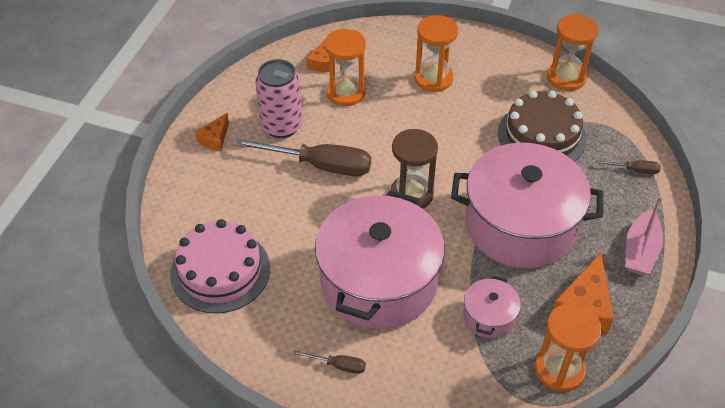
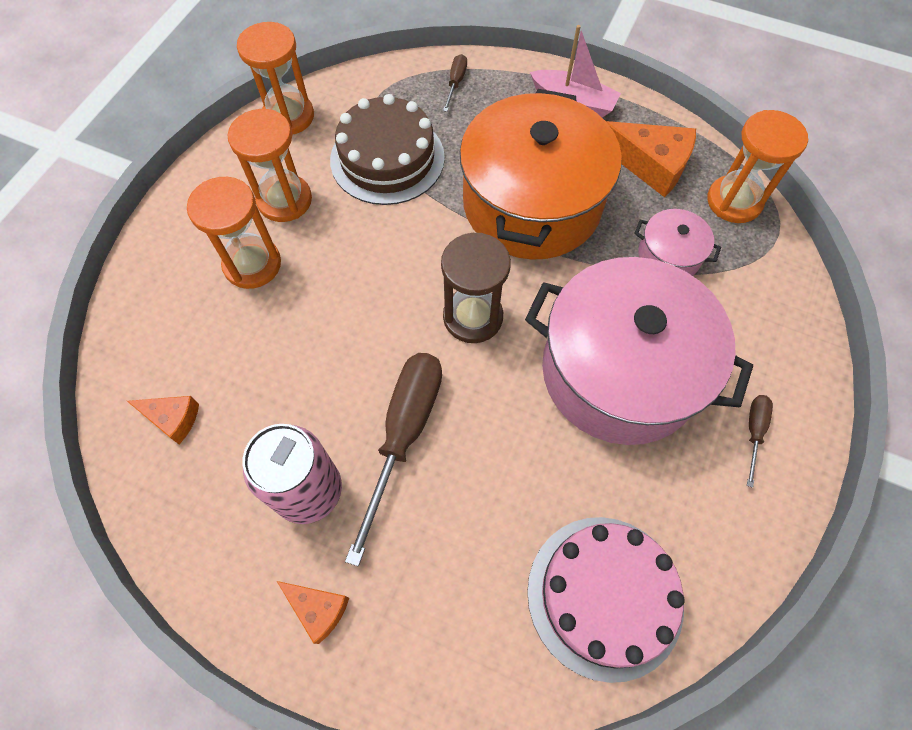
camera: 85 degrees left, 15 degrees up
orange hourglass [324,29,366,106] -> orange hourglass moved to [228,109,312,222]
pink pot [451,142,603,268] -> orange pot [459,89,622,260]

